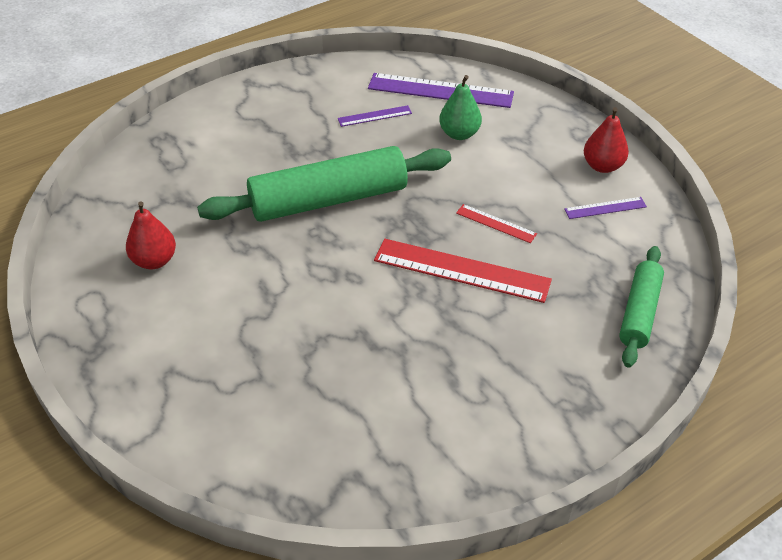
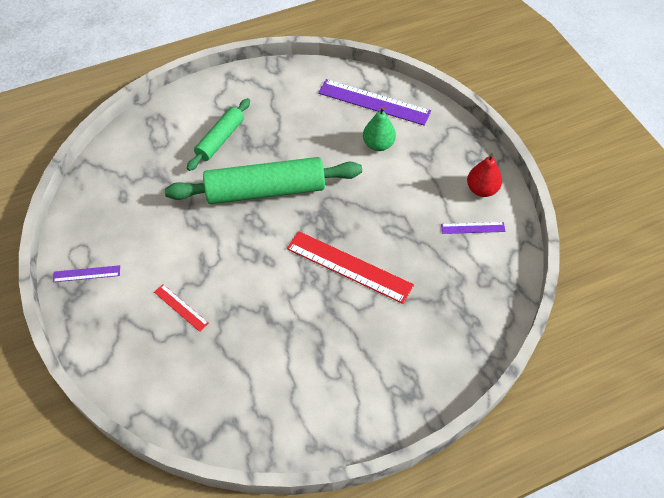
camera: 10 degrees right, 10 degrees up
red pear [126,201,176,269] -> none
purple ruler [338,105,412,127] -> purple ruler moved to [53,265,120,282]
red ruler [456,204,537,243] -> red ruler moved to [154,284,209,332]
green rolling pin [619,246,664,368] -> green rolling pin moved to [187,98,250,171]

